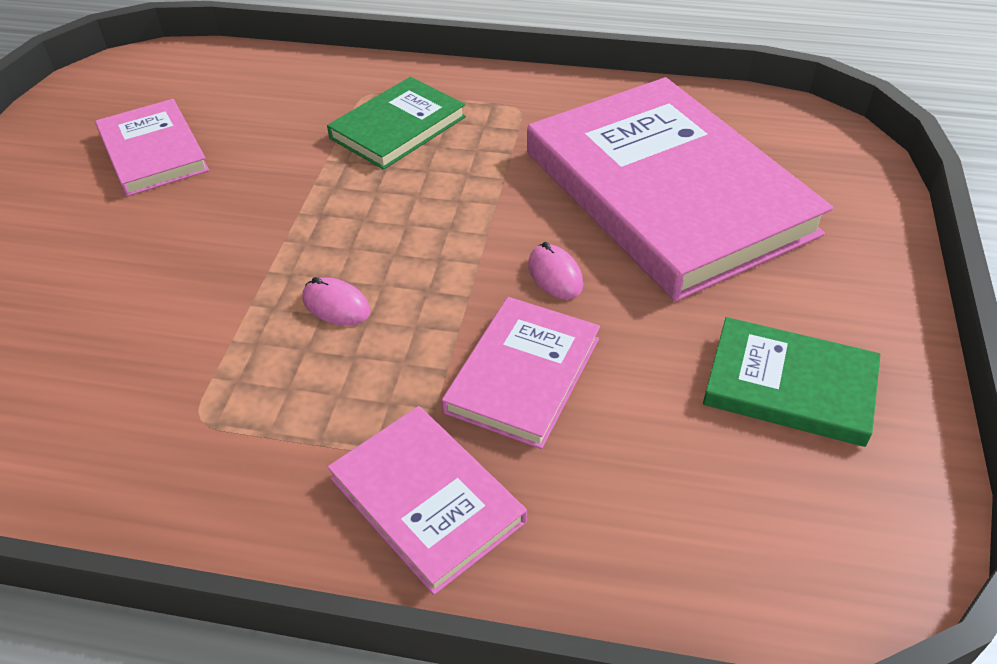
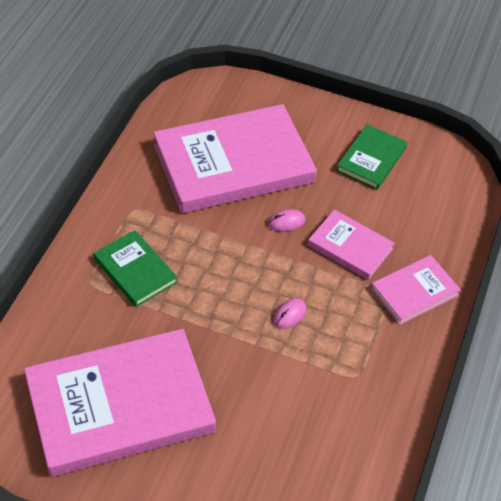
camera: 85 degrees left, 5 degrees up
pink book [95,99,209,196] -> pink book [24,329,216,477], size x2.05

